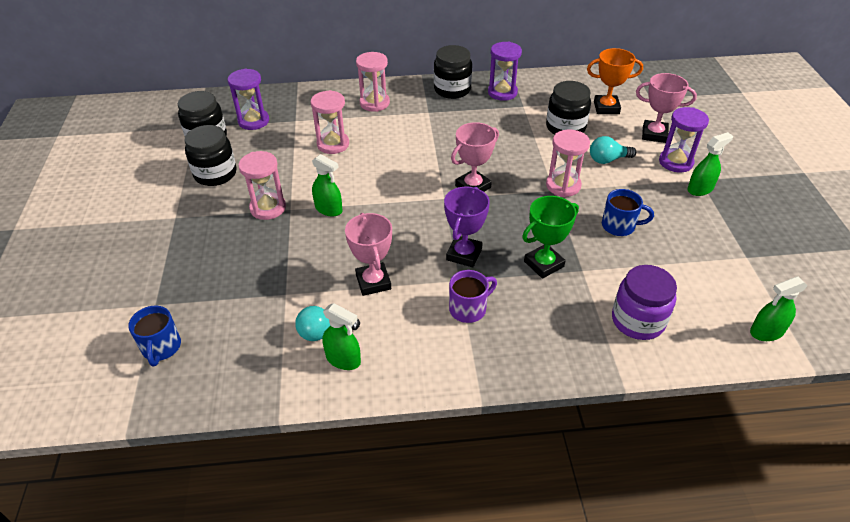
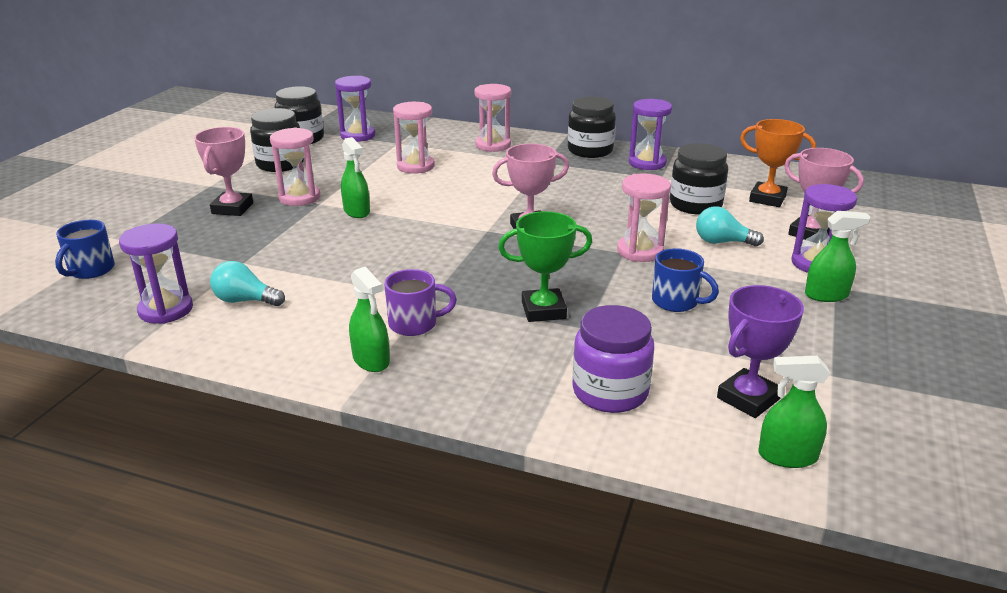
camera: 25 degrees right, 15 degrees down
green spray bottle [322,303,361,370] -> green spray bottle moved to [349,267,390,372]
pink trophy [345,213,392,296] -> pink trophy moved to [194,127,253,216]
purple trophy [444,187,490,267] -> purple trophy moved to [717,285,804,418]
none -> purple hourglass [119,223,193,324]

